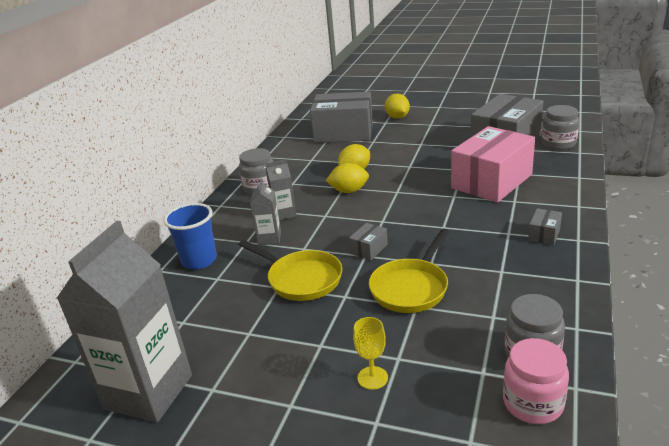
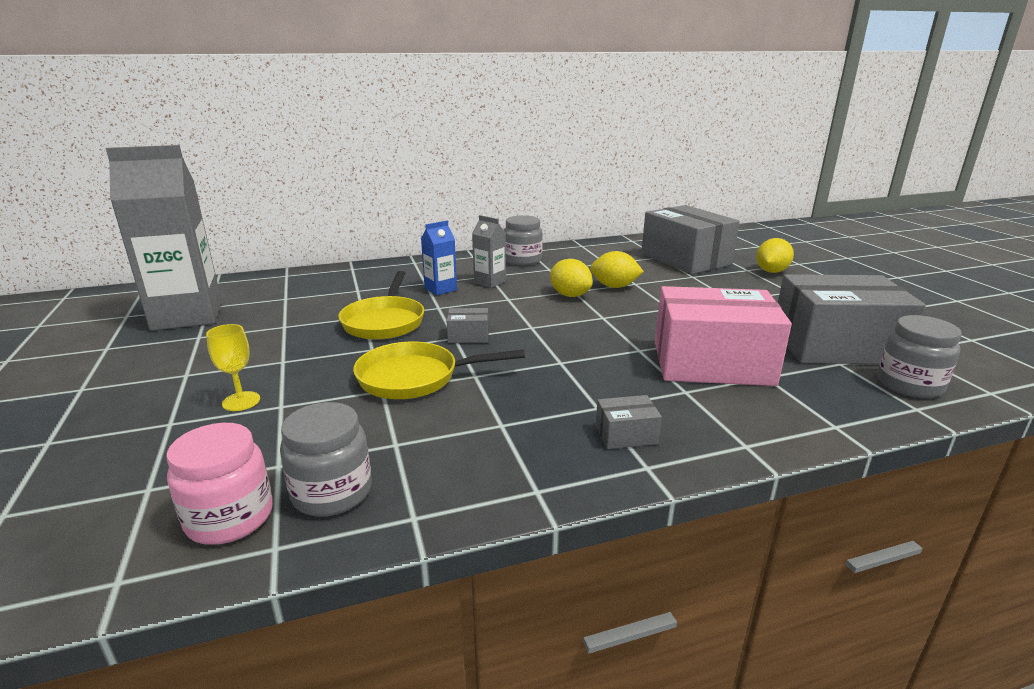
camera: 50 degrees right, 5 degrees down
blue cup [164,203,217,270] -> none
grey carton [250,179,281,245] -> blue carton [421,220,457,295]

